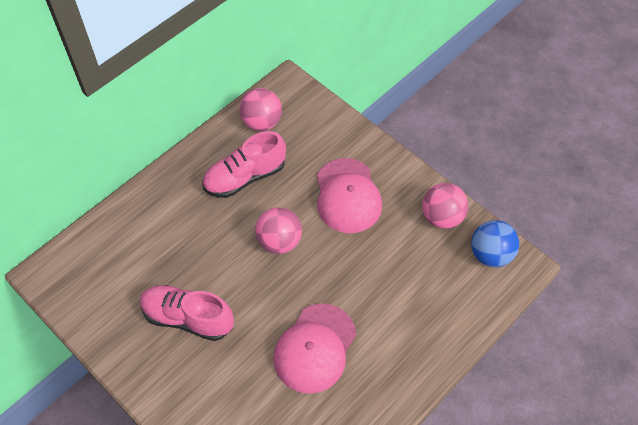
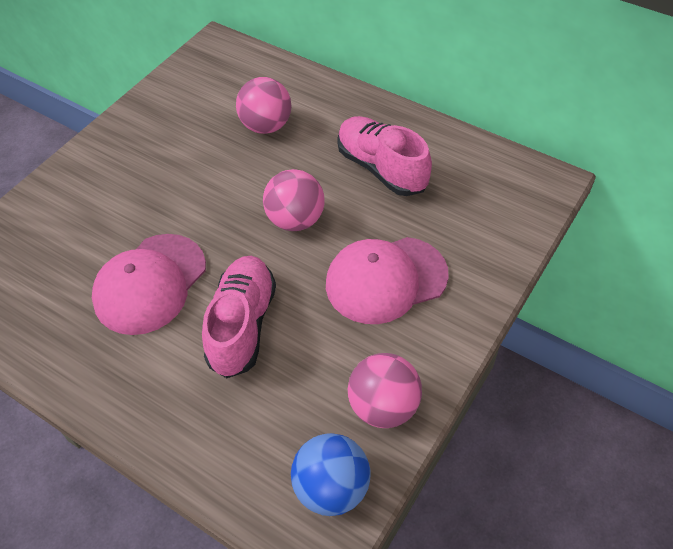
camera: 80 degrees right, 5 degrees down
pink shoe [140,285,234,341] -> pink shoe moved to [202,256,276,378]
pink ball [239,88,282,131] -> pink ball moved to [236,77,292,134]
pink cap [273,303,356,394] -> pink cap turned 75 degrees counterclockwise [92,234,206,335]

